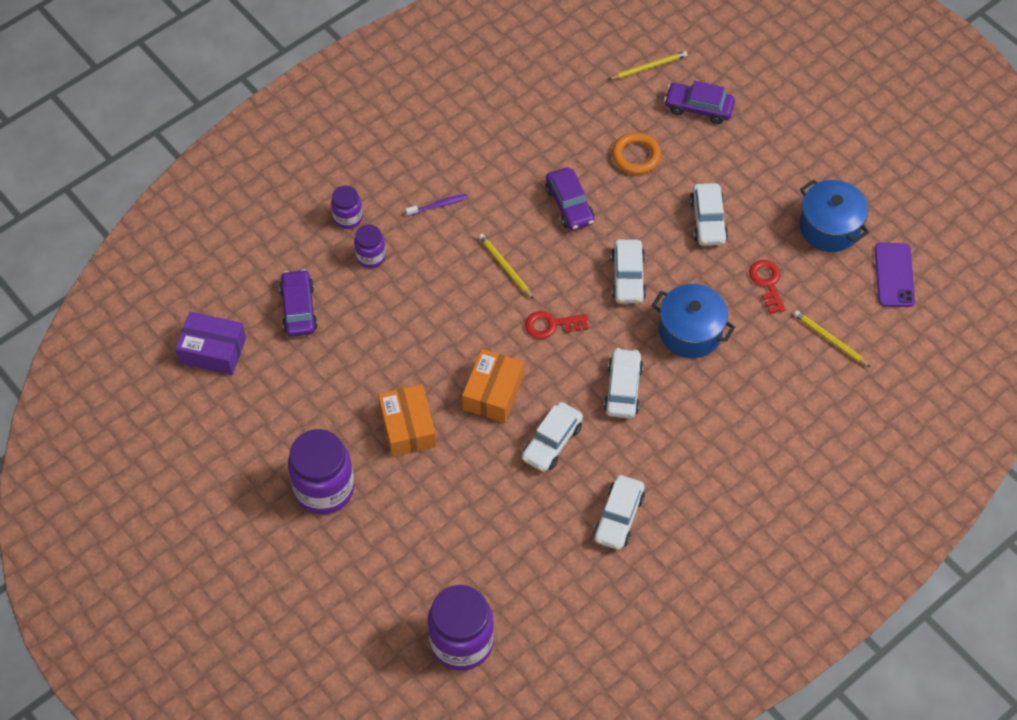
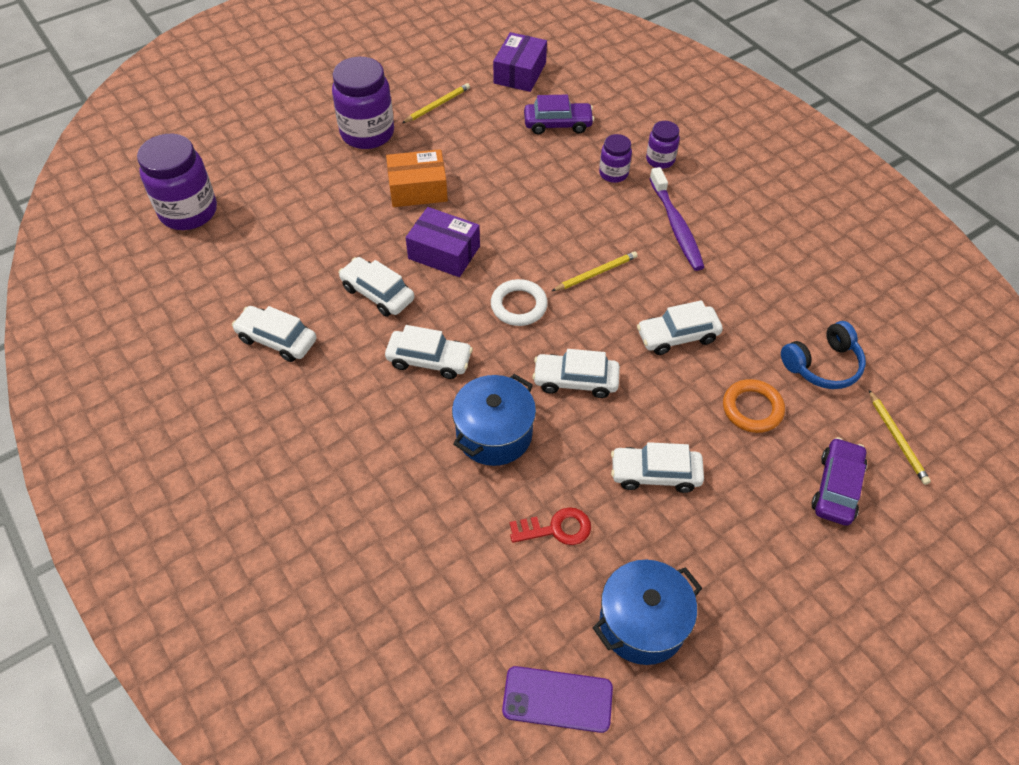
camera: 95 degrees right, 5 degrees down
purple toothbrush [406,194,468,216] -> purple toothbrush [649,167,704,271], size x1.93
orange box [462,349,524,423] -> purple box [406,207,480,277]
red key [525,311,588,339] -> white ring [491,279,548,326]
purple car [545,168,594,231] -> white car [637,300,723,355]
yellow pencil [793,310,871,367] -> yellow pencil moved to [402,83,470,123]
none -> blue headphones [781,321,866,389]

